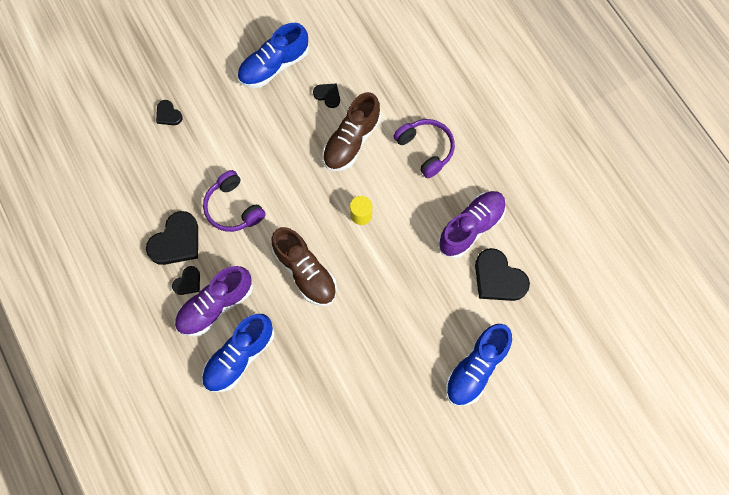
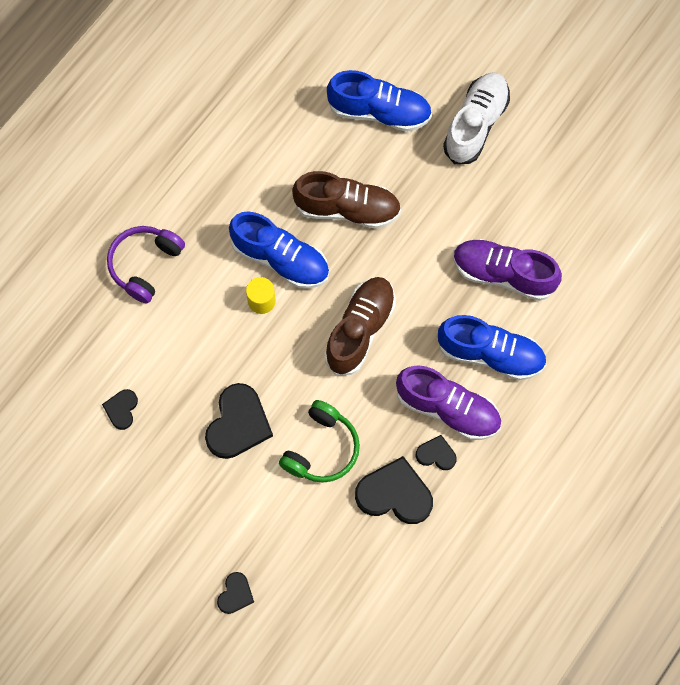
camera: 115 degrees left, 0 degrees up
purple headphones [203,170,266,232] -> green headphones [279,400,360,483]
blue shoe [237,23,309,88] -> blue shoe moved to [229,211,329,289]
brown shoe [322,92,381,171] -> brown shoe moved to [292,171,401,229]
purple shoe [438,191,506,258] -> purple shoe moved to [453,239,562,301]
black heart [475,248,530,301] -> black heart moved to [205,383,273,459]
none -> white shoe [443,72,510,164]

